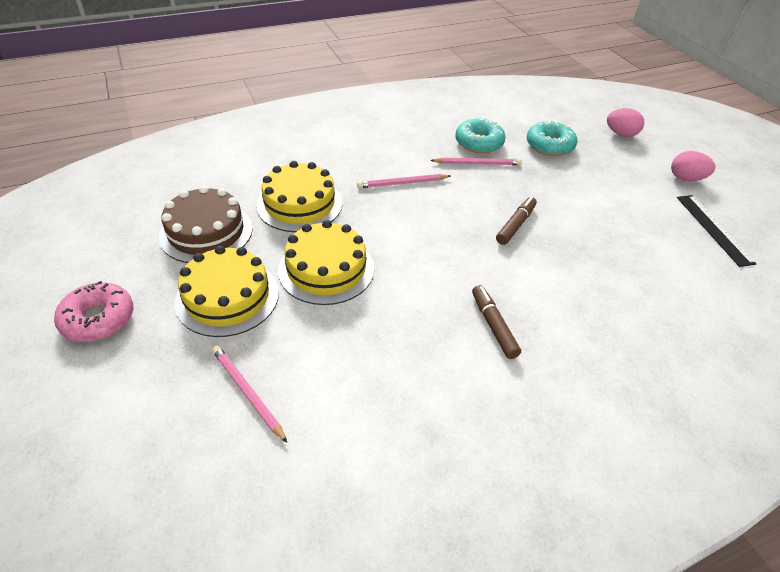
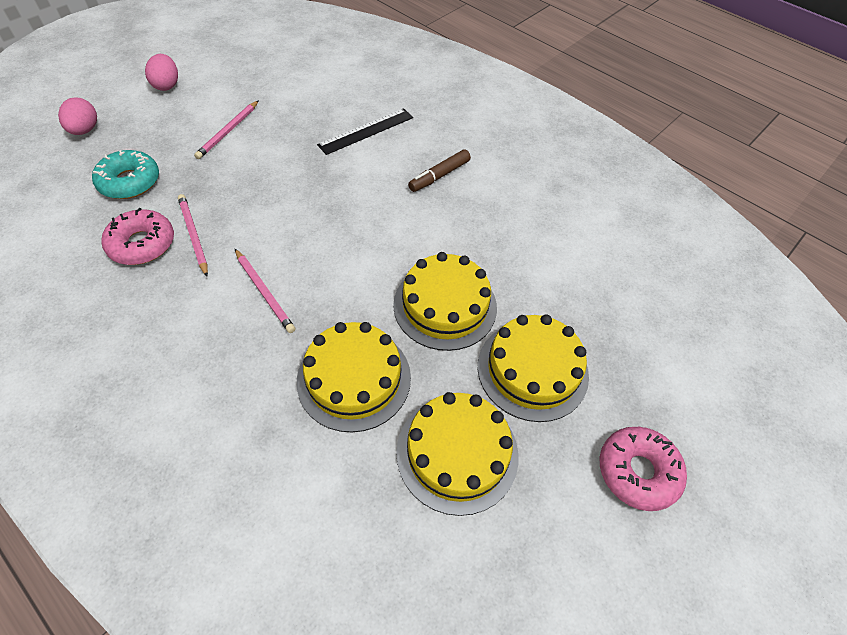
camera: 115 degrees left, 10 degrees up
brown cake [159,186,253,263] -> yellow cake [396,392,518,516]
pink pencil [212,346,287,443] -> pink pencil moved to [194,100,259,159]
turquoise donut [455,119,506,153] -> pink donut [101,208,174,265]
brown marker [496,197,537,245] -> none
black ruler [677,195,756,267] -> black ruler moved to [317,108,413,155]

